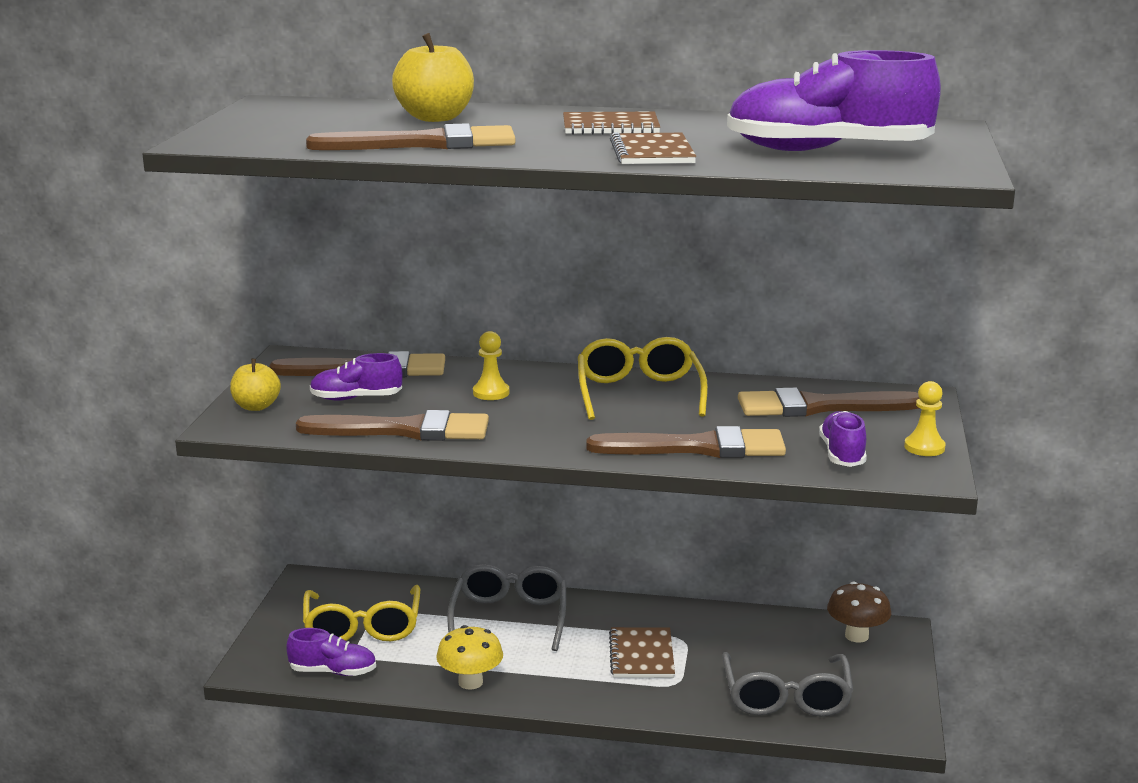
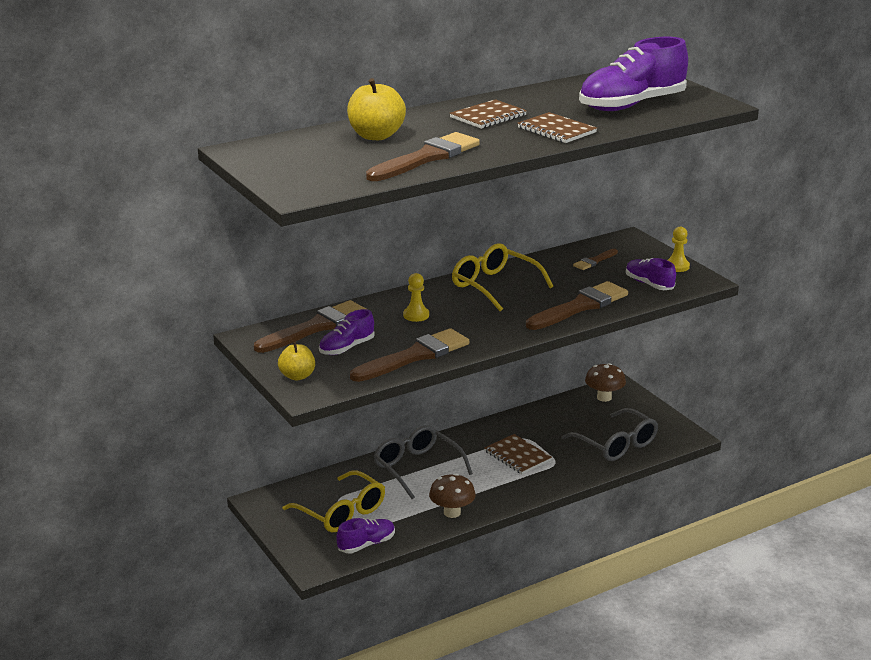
camera: 40 degrees left, 5 degrees up
yellow mushroom [436,625,503,690] -> brown mushroom [429,473,476,518]
brown brush [738,387,920,417] -> brown brush [573,249,618,270], size x0.50

